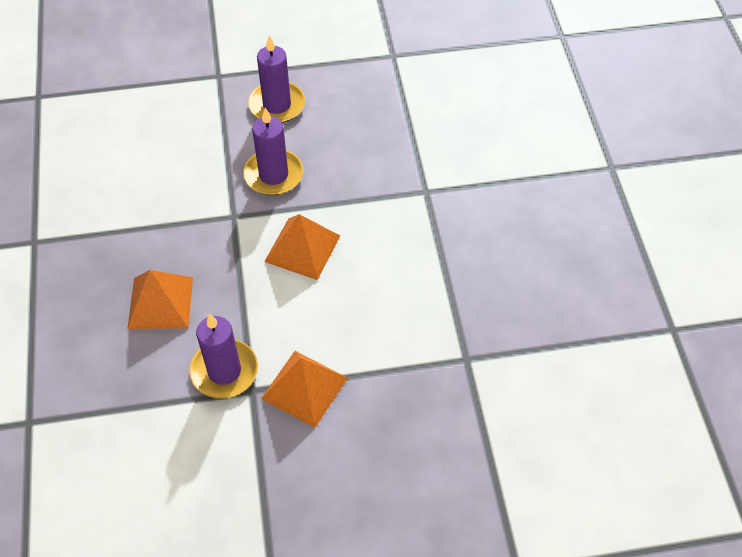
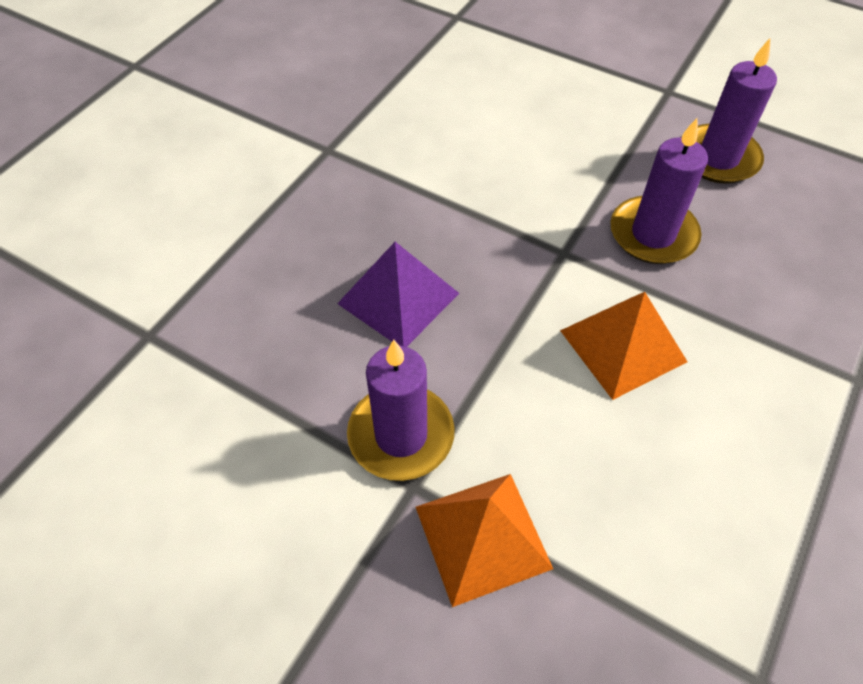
camera: 40 degrees right, 0 degrees up
orange pyramid [127,270,193,329] -> purple pyramid [337,242,459,347]

